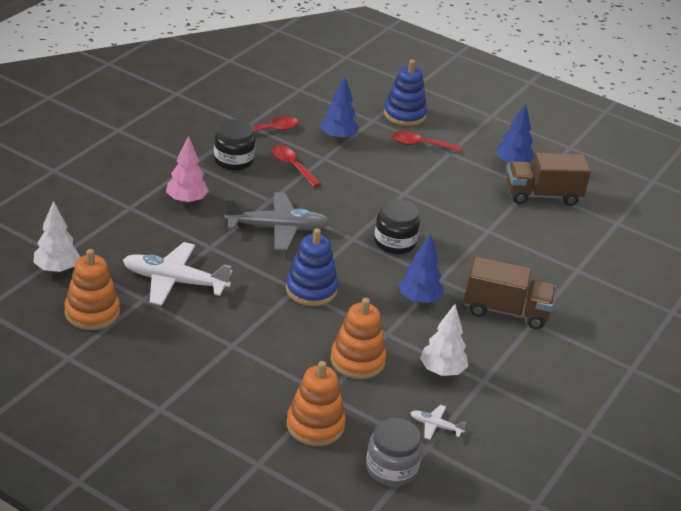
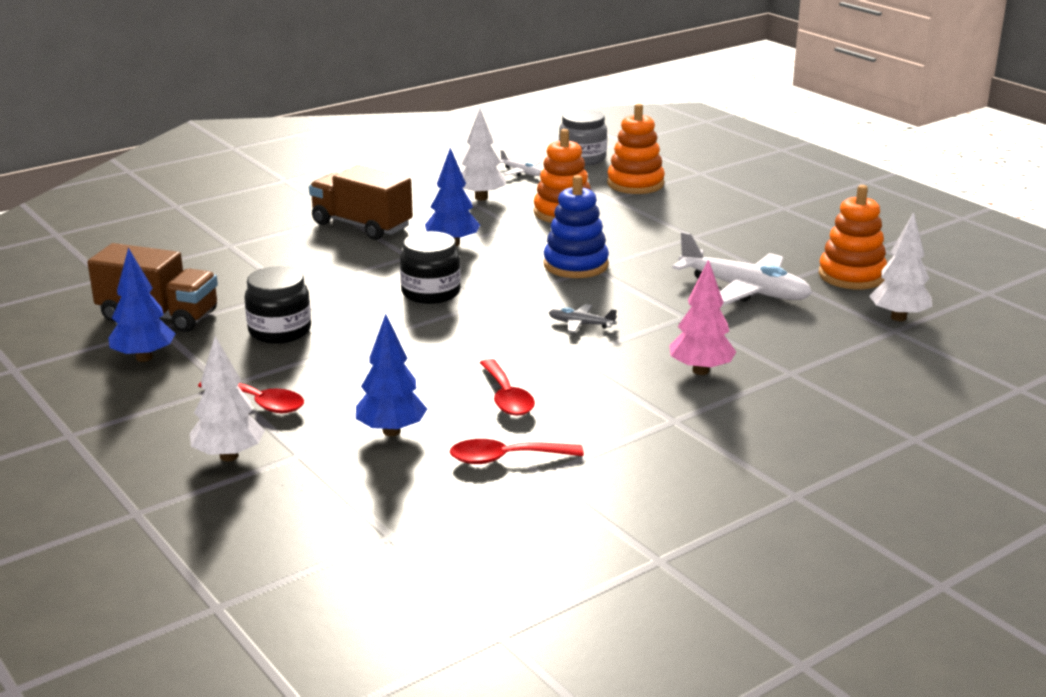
camera: 155 degrees left, 10 degrees down
black jar [214,119,255,171] -> black jar moved to [244,266,311,344]
grey plane [224,192,330,251] -> grey plane [549,304,617,333], size x0.46
blue stacking toy [384,60,427,126] -> white tree [190,336,265,461]

